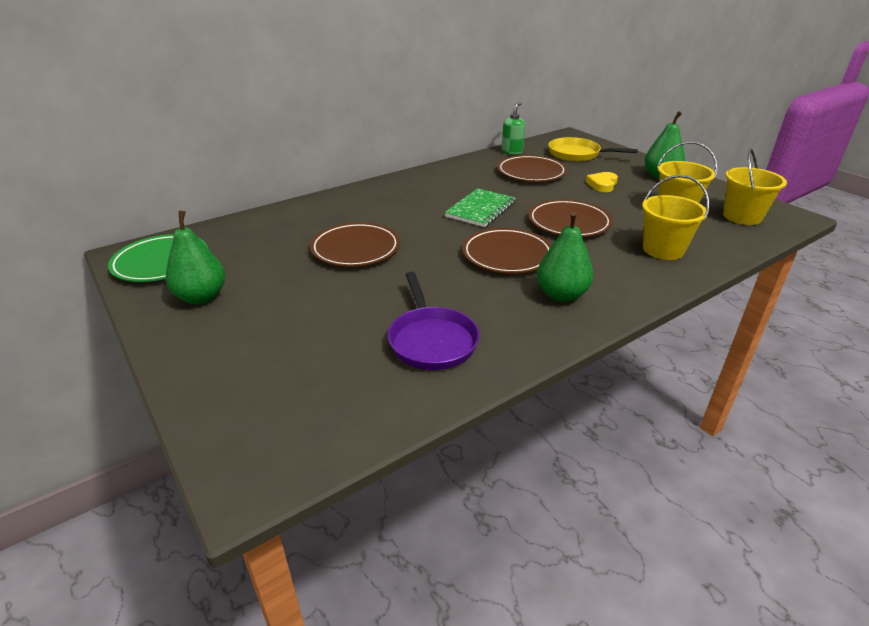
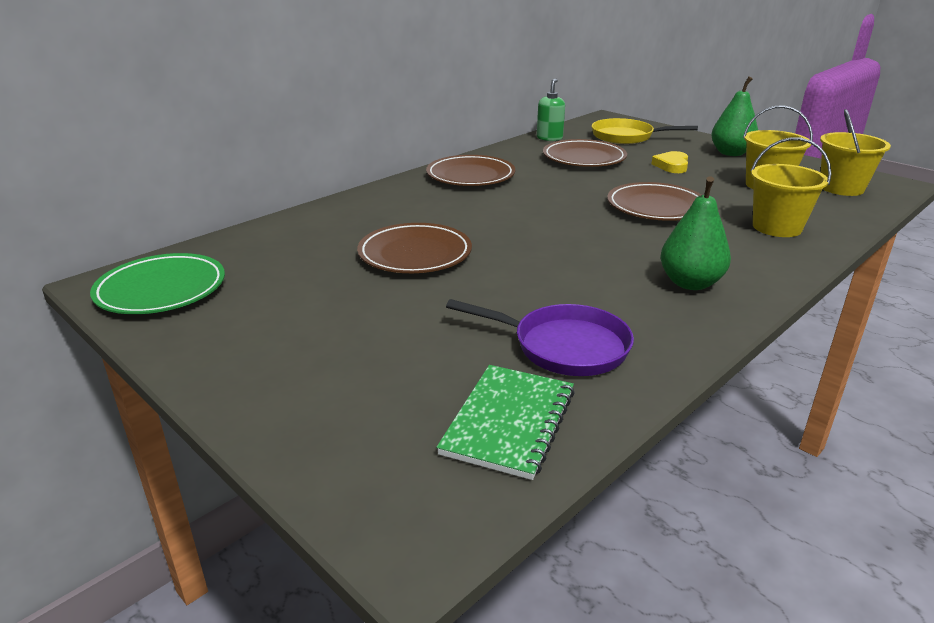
camera: 10 degrees left, 5 degrees down
green pear [166,210,225,304] -> none
purple pan [388,272,480,370] -> purple pan turned 45 degrees counterclockwise [446,299,634,376]
green notebook [444,188,516,227] -> green notebook moved to [436,365,575,480]
brown plate [462,228,552,274] -> brown plate moved to [426,155,515,186]

